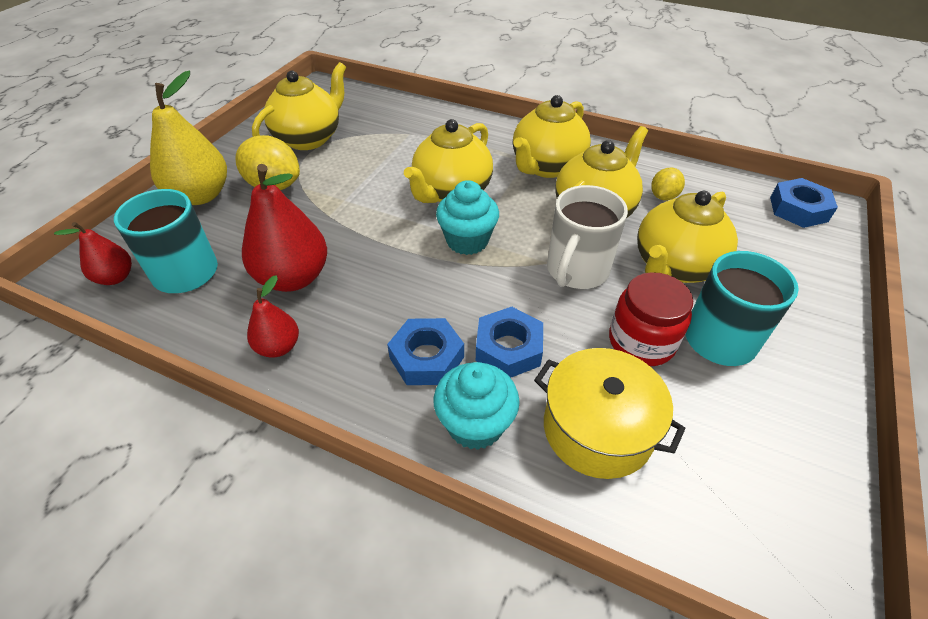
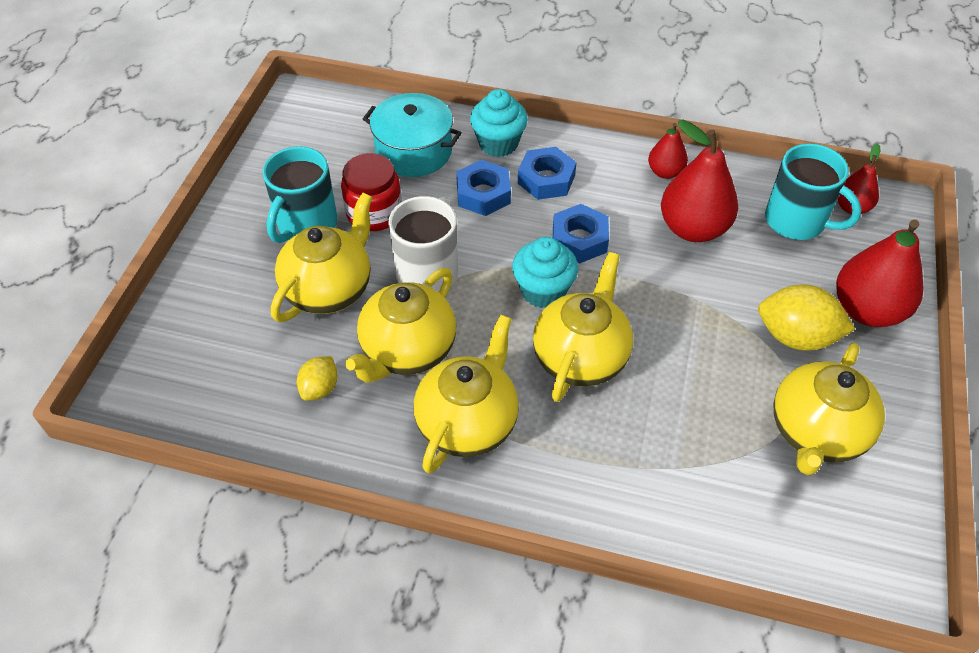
camera: 170 degrees right, 5 degrees up
yellow pear [150,71,227,205] -> red pear [836,219,924,327]
yellow pot [534,348,685,479] -> turquoise pot [363,93,462,177]
blue nut [770,178,838,228] -> blue nut moved to [553,204,609,263]

